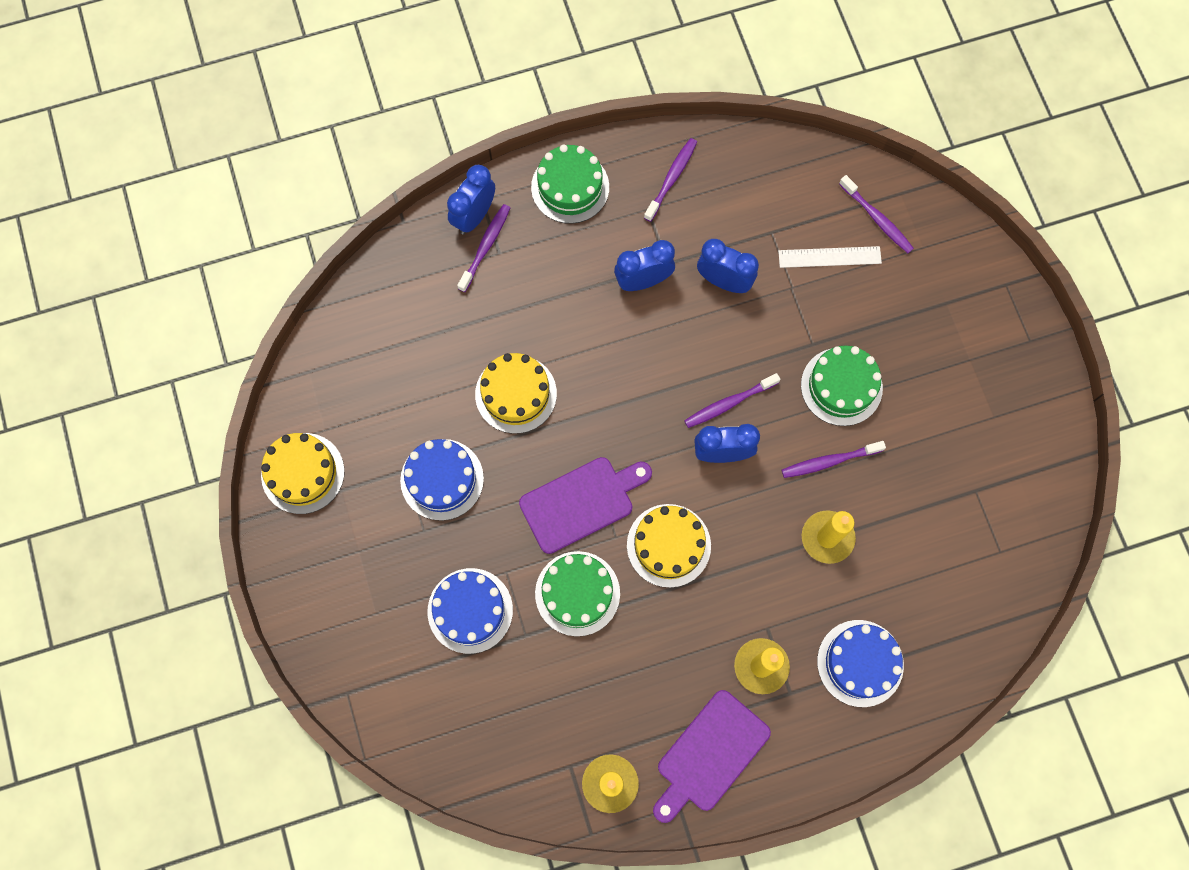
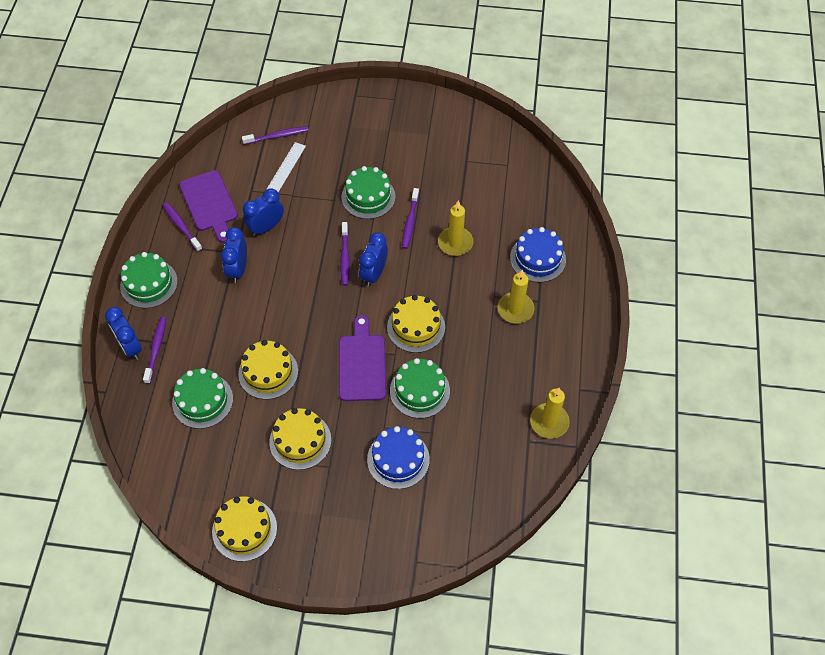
camera: 65 degrees left, 15 degrees down
blue cake [400,439,484,521] -> yellow cake [269,408,331,470]
purple toothbrush [457,204,510,292] -> purple toothbrush turned 45 degrees clockwise [143,317,167,384]
purple cutting board [653,690,771,823] -> purple cutting board moved to [179,170,238,243]
none -> green cake [172,368,233,429]

